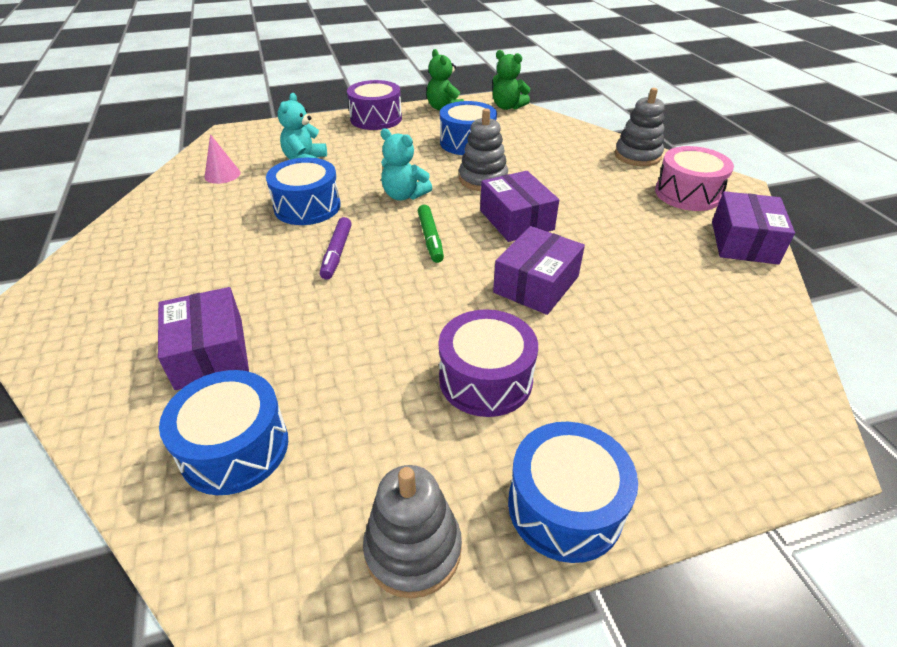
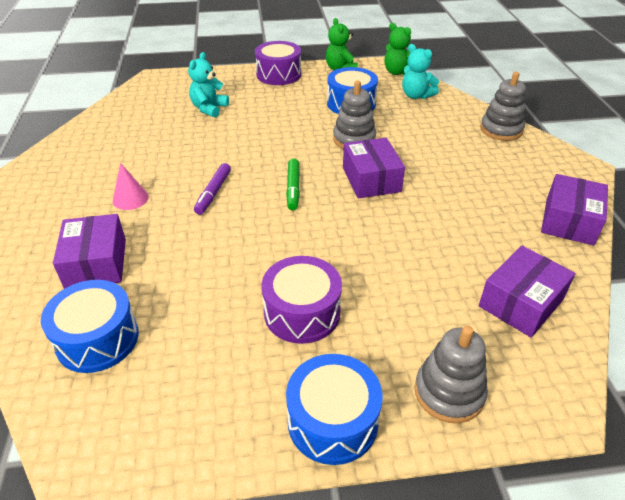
camera: 10 degrees right, 0 degrees up
pink cone [204,134,241,184] -> pink cone moved to [113,163,149,210]
blue drum [266,158,341,225] -> none
grey stacking toy [363,465,462,598] -> grey stacking toy moved to [414,326,488,423]
turquoise teddy bear [381,128,432,201] -> turquoise teddy bear moved to [402,44,439,99]
purple box [493,226,585,315] -> purple box moved to [479,246,575,337]
pink drum [655,146,734,211] -> none

